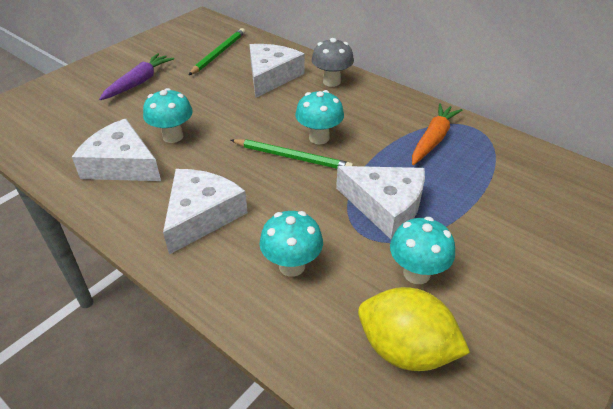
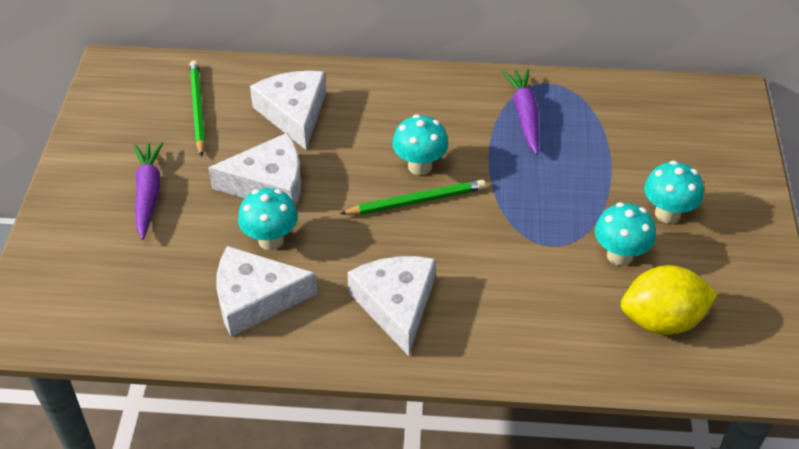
camera: 35 degrees left, 5 degrees up
turquoise mushroom [259,211,323,277] -> turquoise mushroom moved to [644,161,704,224]
grey mushroom [312,38,354,87] -> none
white cheese [336,166,425,239] -> white cheese moved to [208,133,301,208]
orange carrot [412,103,462,165] -> purple carrot [502,69,539,155]

